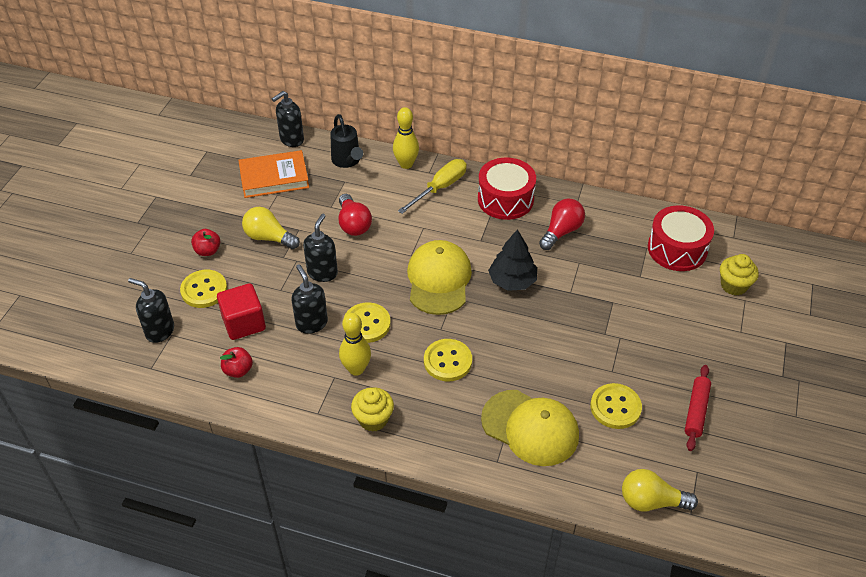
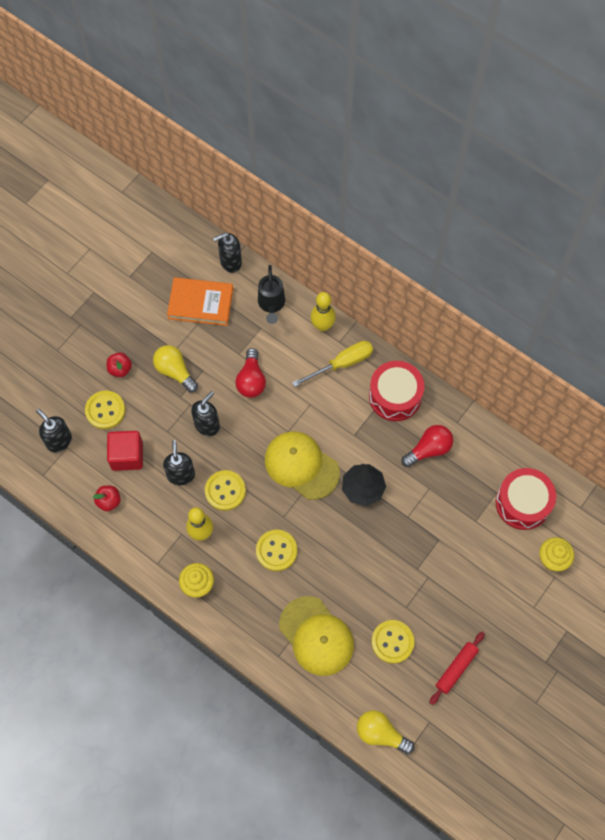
camera: 20 degrees right, 20 degrees up
yellow cap [407,240,472,315] -> yellow cap turned 75 degrees counterclockwise [265,432,340,500]

